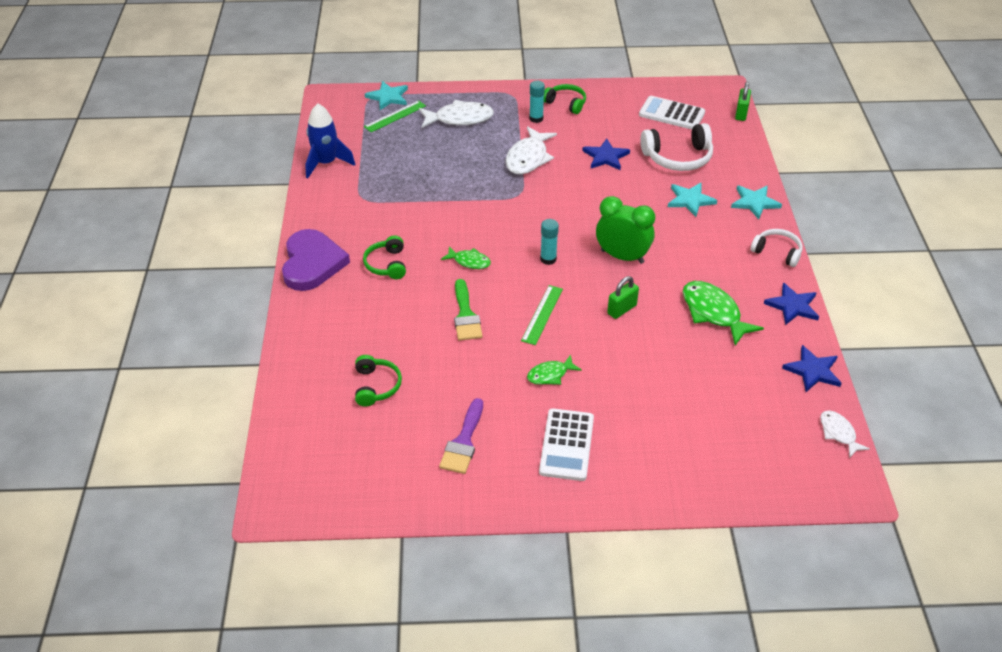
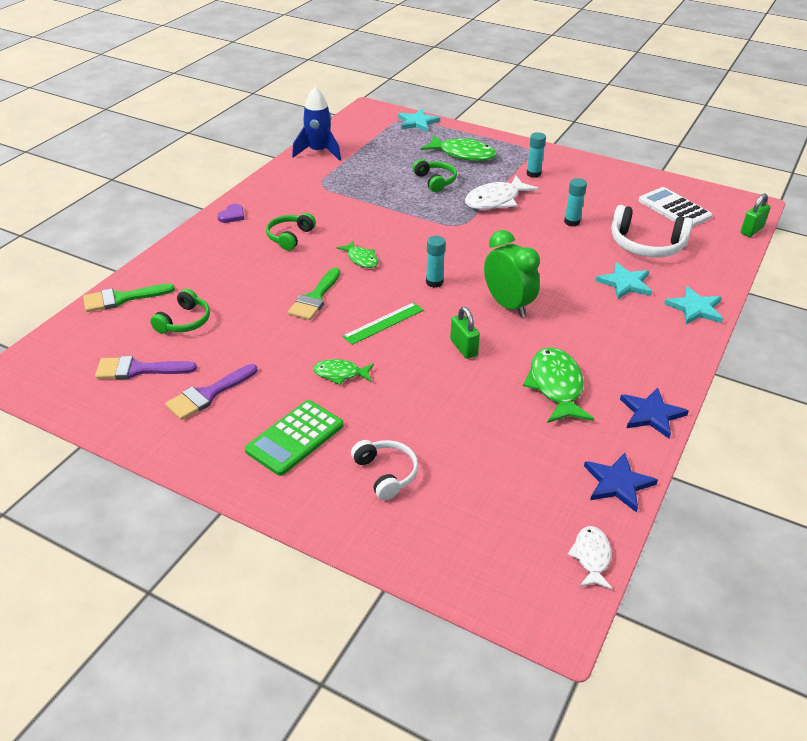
camera: 30 degrees right, 5 degrees down
purple heart [282,229,350,291] -> purple heart [217,204,244,223], size x0.41
green ruler [364,100,426,132] -> none
white fish [419,100,494,128] -> green fish [421,135,497,161]
white calculator [539,408,594,481] -> green calculator [245,400,344,476]
green headphones [544,84,586,114] -> green headphones moved to [413,159,457,192]
blue star [583,139,630,170] -> turquoise glue stick [564,178,587,226]
green padlock [607,276,639,319] -> green padlock turned 75 degrees clockwise [450,307,480,359]
white headphones [751,229,803,267] -> white headphones moved to [351,440,418,500]
none -> green brush [83,283,175,312]
none -> purple brush [95,356,197,380]

